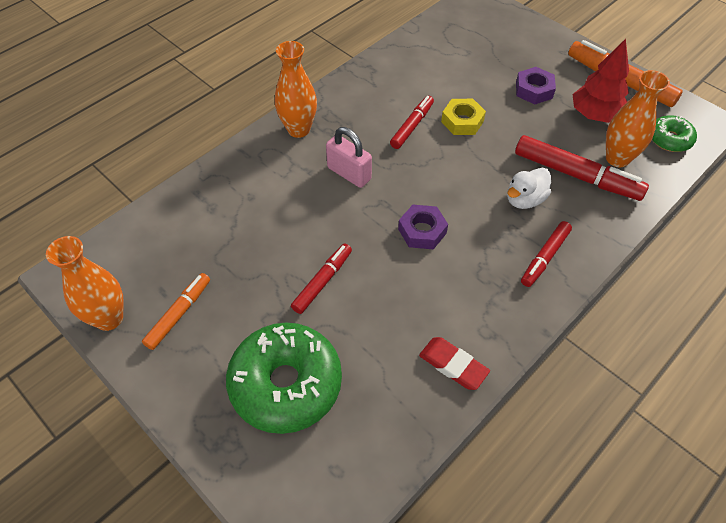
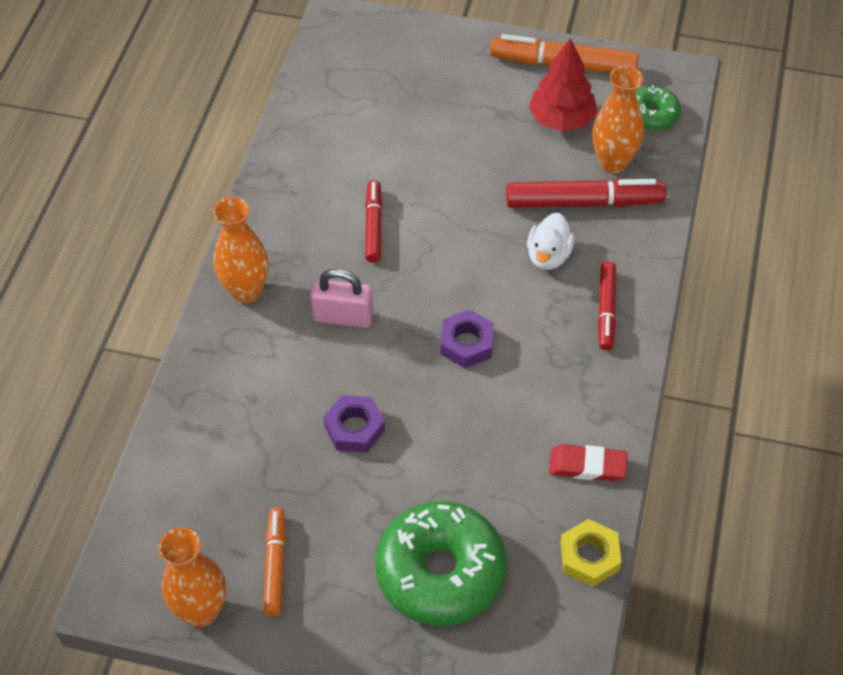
camera: 30 degrees left, 0 degrees up
red marker [291,243,352,314] -> none
yellow nut [441,99,486,135] -> yellow nut moved to [560,519,622,587]
purple nut [516,67,556,104] -> purple nut moved to [323,395,385,453]

